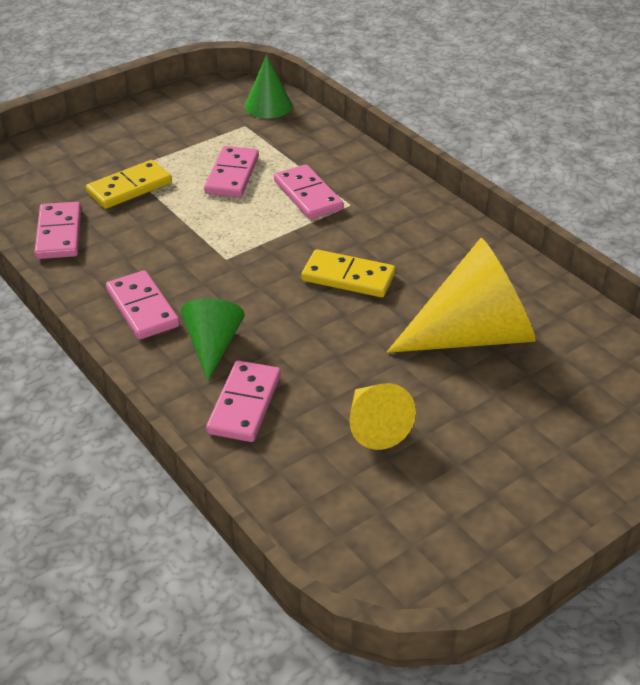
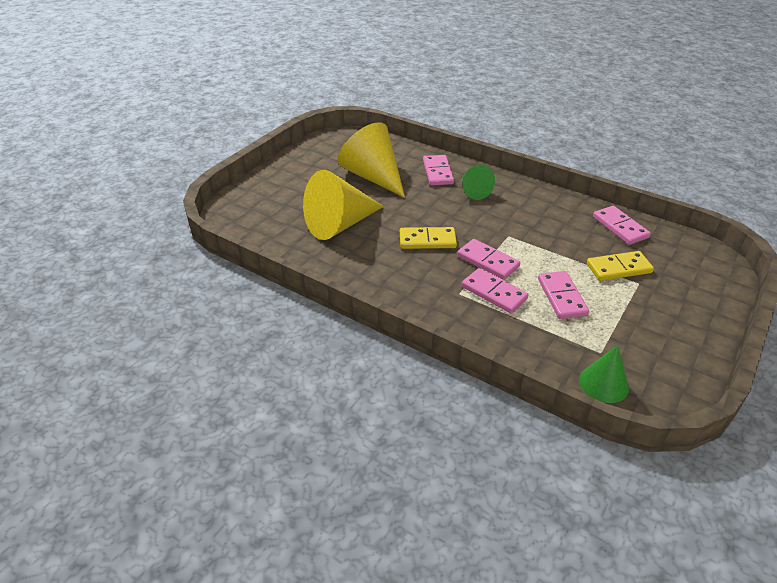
camera: 160 degrees right, 0 degrees up
yellow domino [86,160,172,209] -> yellow domino turned 45 degrees clockwise [587,251,654,281]
pink domino [106,270,180,340] -> pink domino moved to [457,239,520,280]
yellow cone [349,383,416,450] -> yellow cone [338,122,405,198], size x1.81

